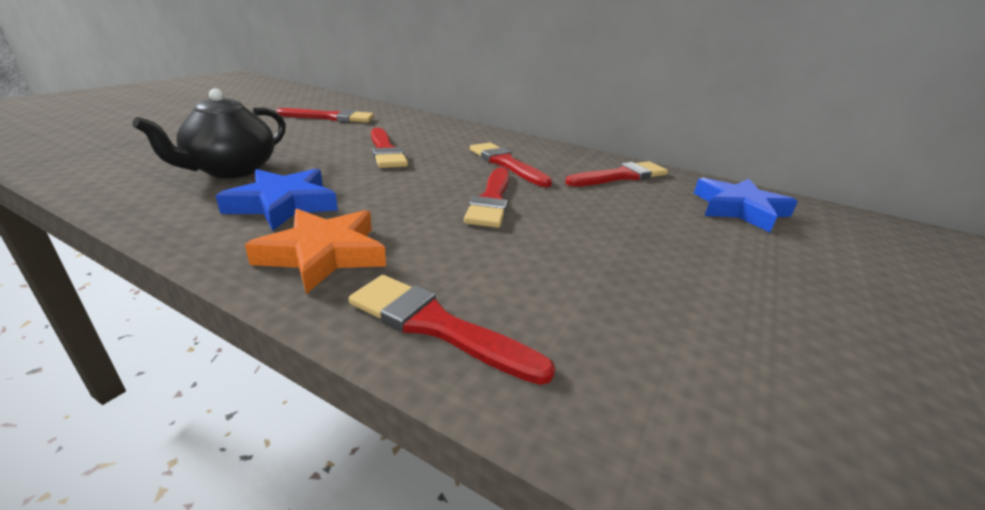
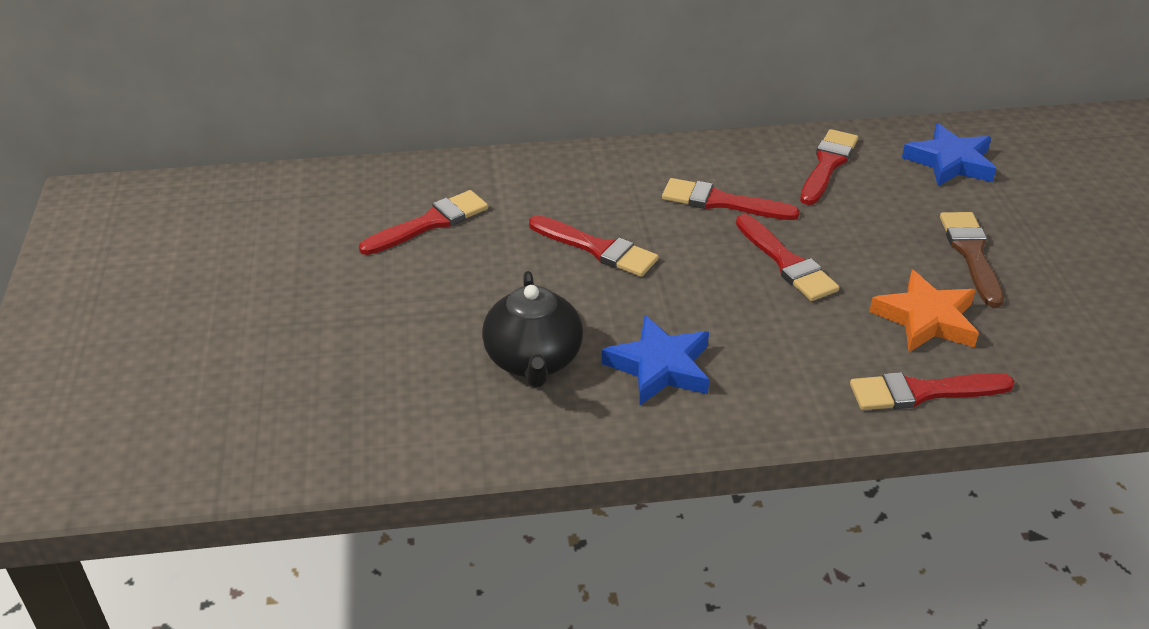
camera: 35 degrees left, 10 degrees up
orange star [245,209,386,294] -> orange star moved to [869,270,979,352]
none -> brown brush [940,212,1004,307]

